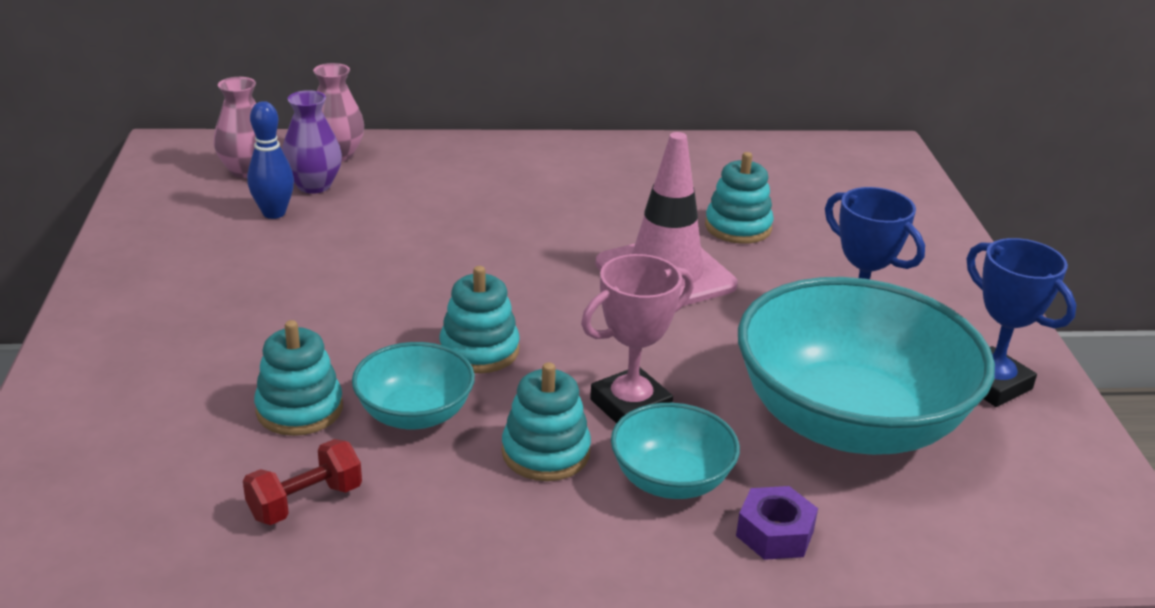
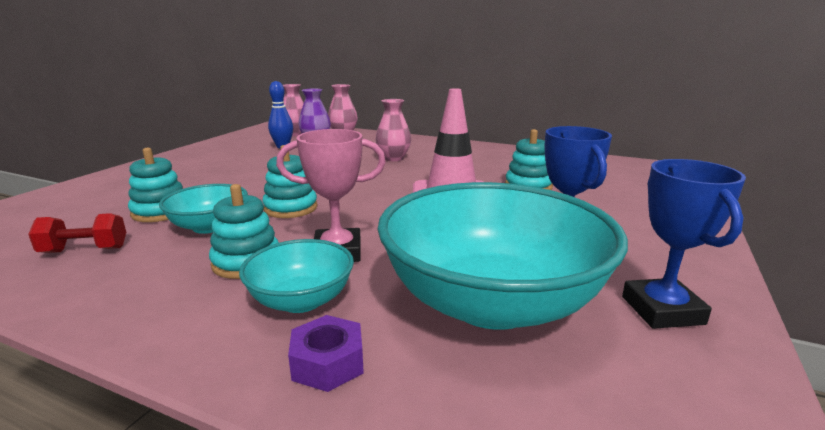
camera: 30 degrees right, 10 degrees down
none -> pink vase [376,99,411,161]

